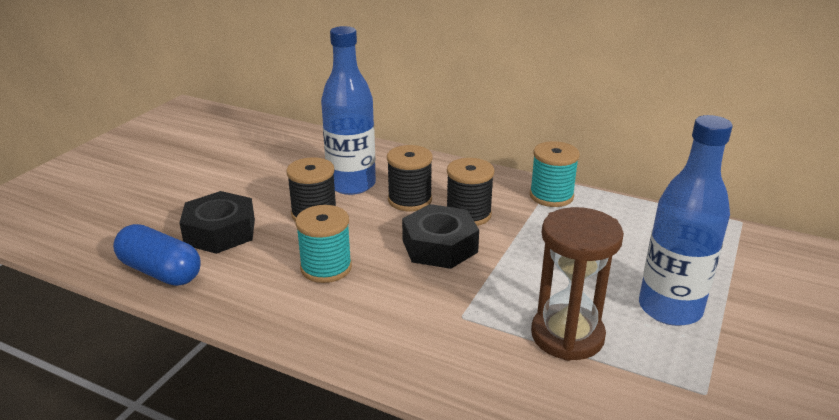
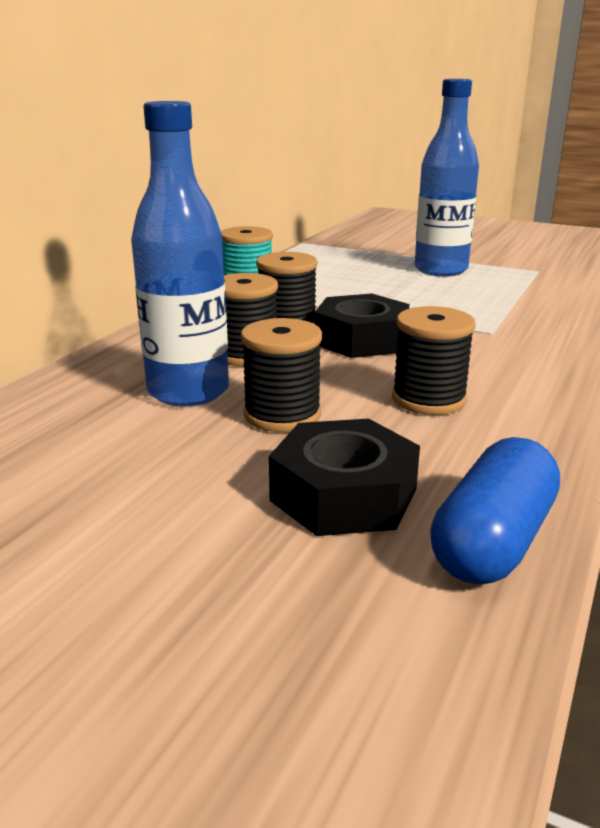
camera: 90 degrees left, 5 degrees down
turquoise spool [295,205,352,283] -> black spool [392,306,476,415]
brown hourglass [531,207,624,361] -> none

